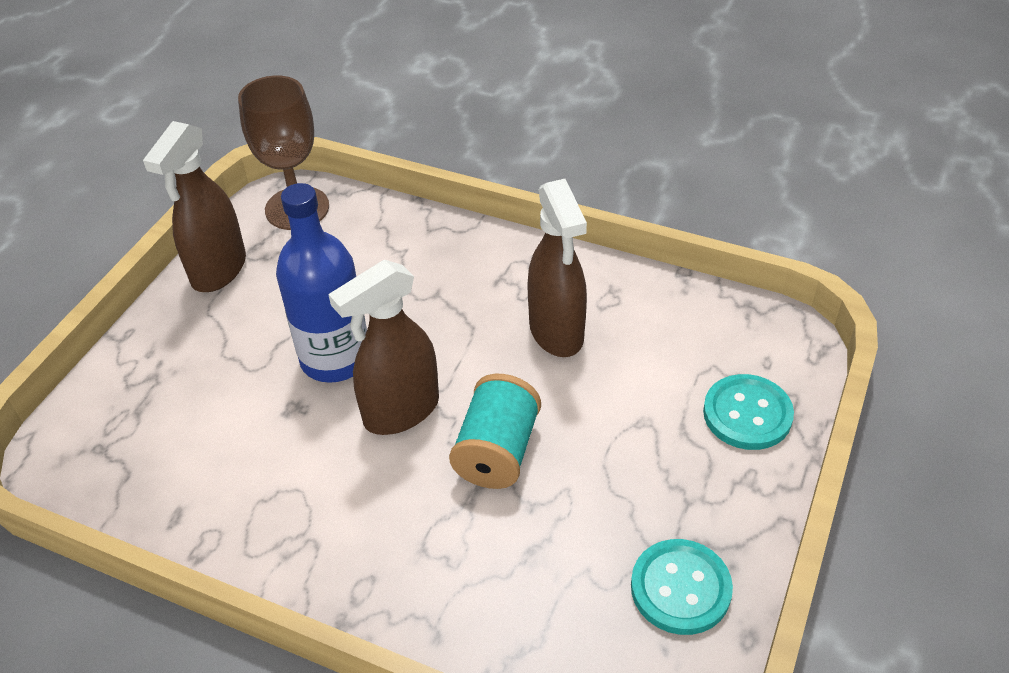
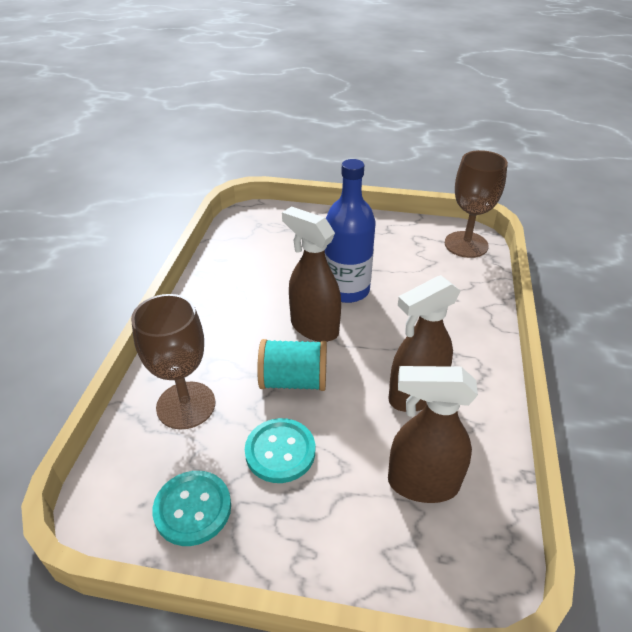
camera: 75 degrees right, 5 degrees down
brown spray bottle [143,121,246,292] -> brown spray bottle moved to [388,366,478,503]
turquoise button [703,374,794,450] -> turquoise button moved to [245,418,315,483]
none -> brown goblet [131,294,215,430]

